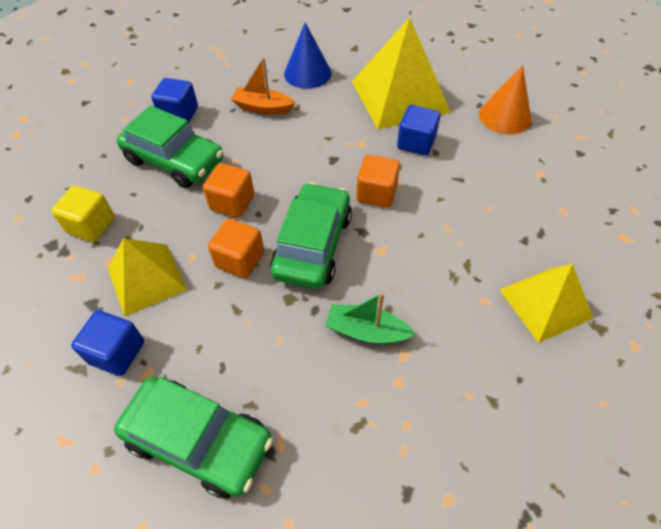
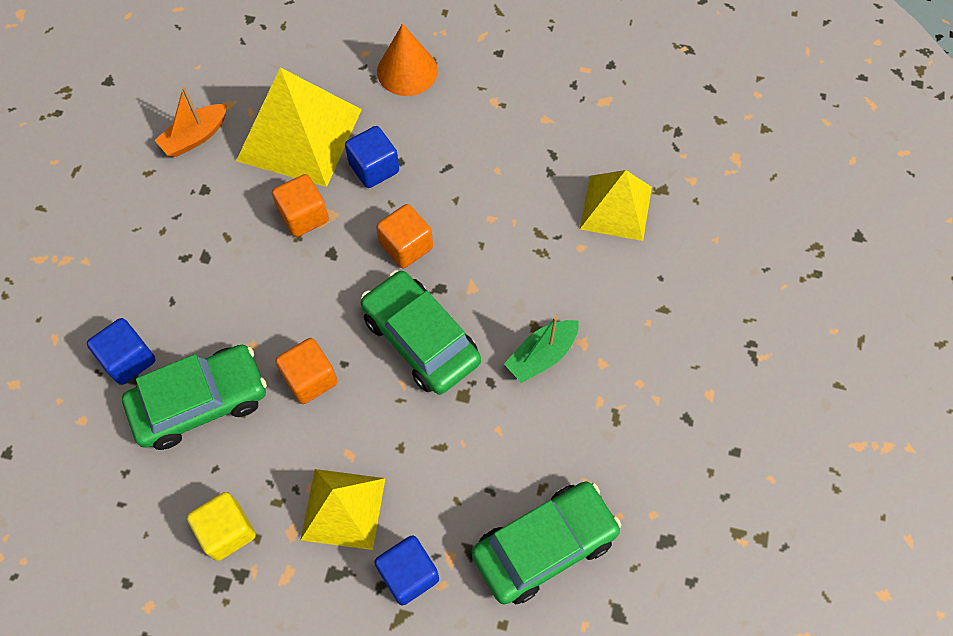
camera: 55 degrees left, 10 degrees up
orange cube [208,219,264,278] -> orange cube moved to [272,174,329,237]
orange boat [231,57,295,114] -> orange boat moved to [154,87,227,157]
blue cone [284,23,331,89] -> none

